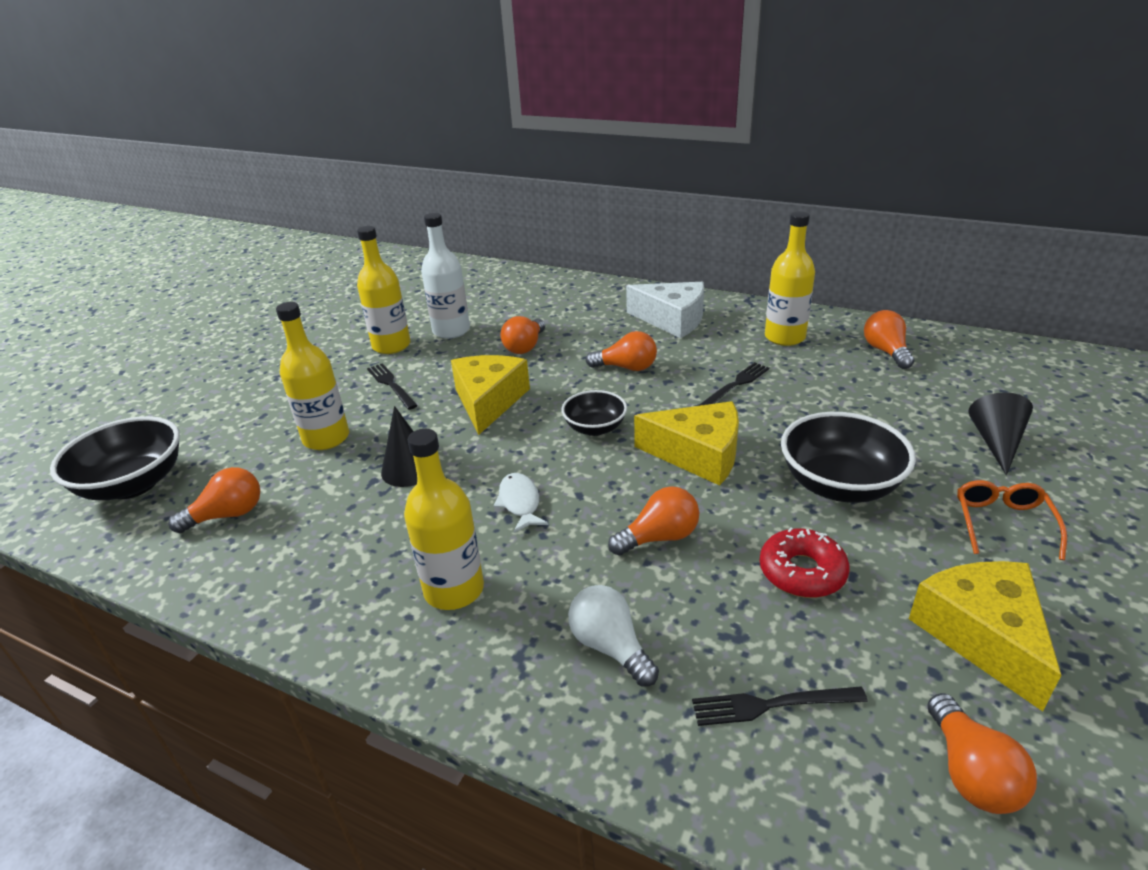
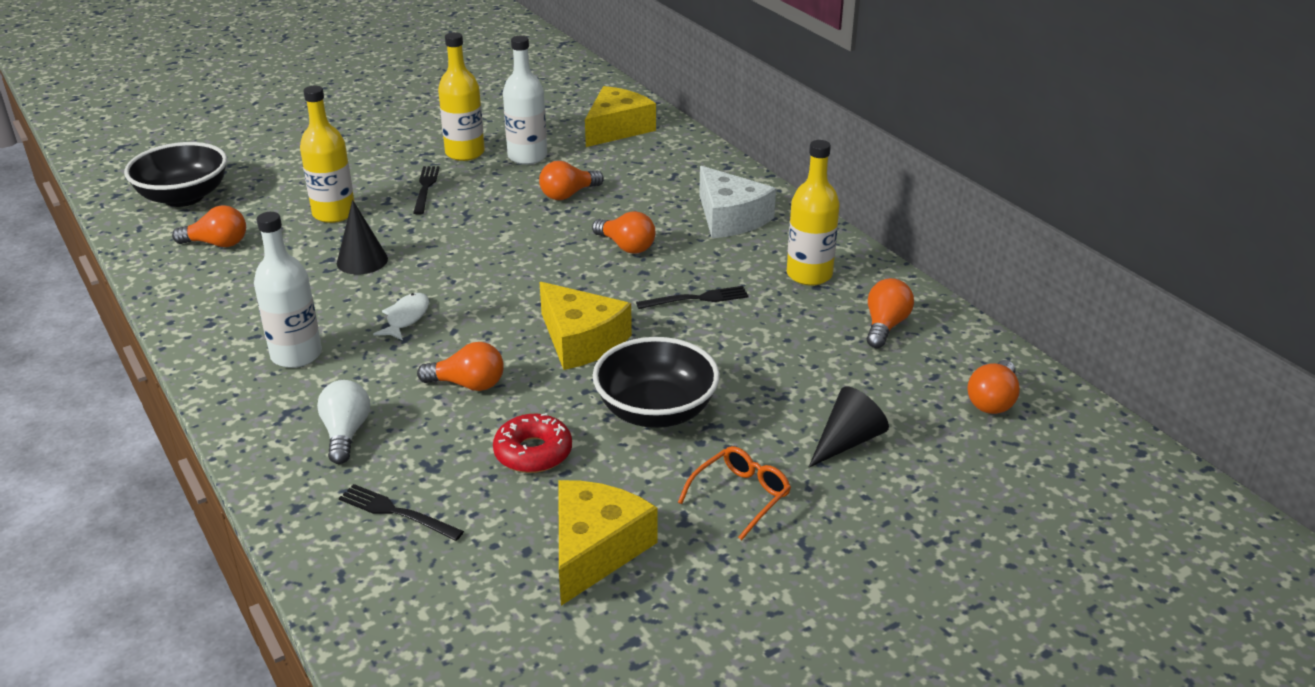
camera: 30 degrees right, 0 degrees up
yellow bottle [404,429,484,610] -> white bottle [254,212,322,368]
yellow cheese [451,355,530,435] -> yellow cheese moved to [585,86,656,147]
black bowl [561,390,627,436] -> none
orange light bulb [927,693,1037,814] -> orange light bulb moved to [967,360,1020,414]

